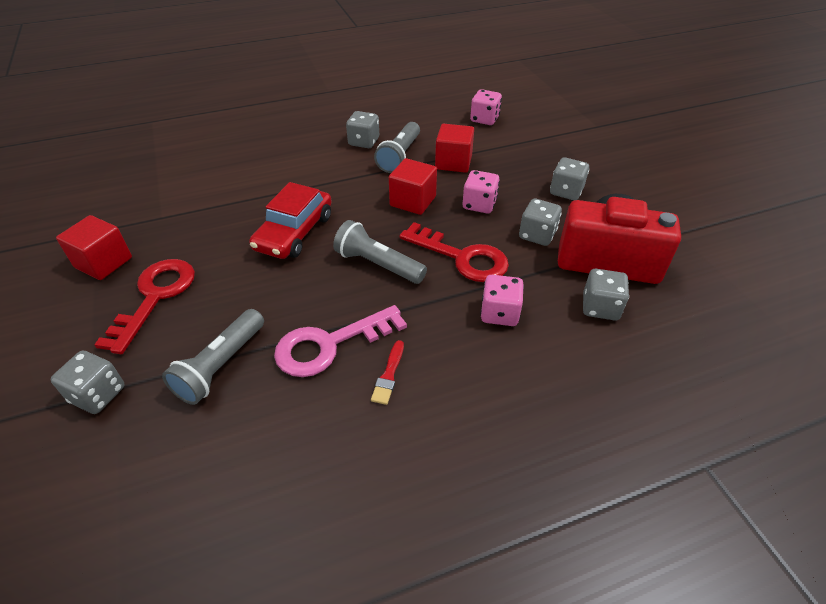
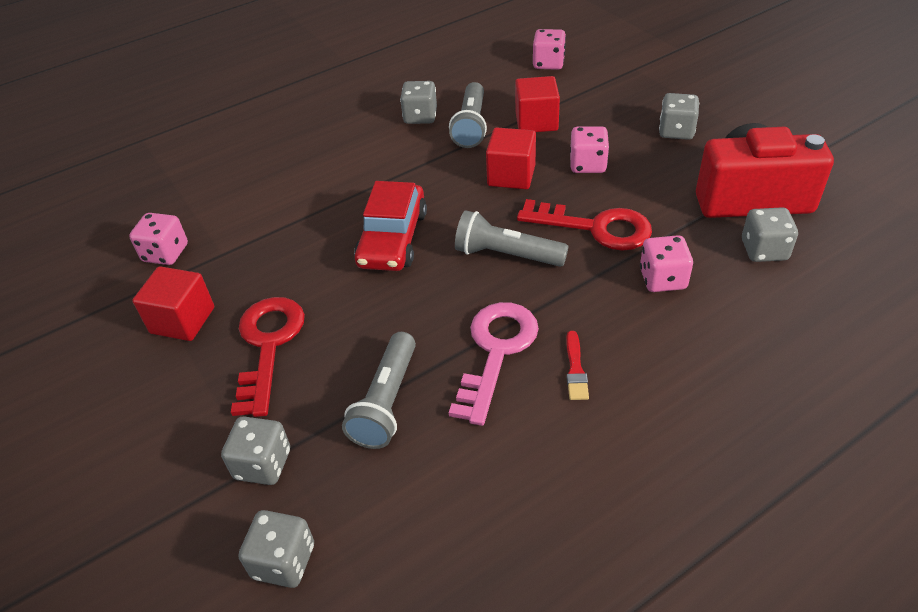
camera: 10 degrees left, 0 degrees up
pink key [274,305,407,377] -> pink key turned 150 degrees clockwise [449,302,539,426]
grey dice [519,199,562,246] -> grey dice moved to [238,510,314,588]
none -> pink dice [129,213,188,265]

